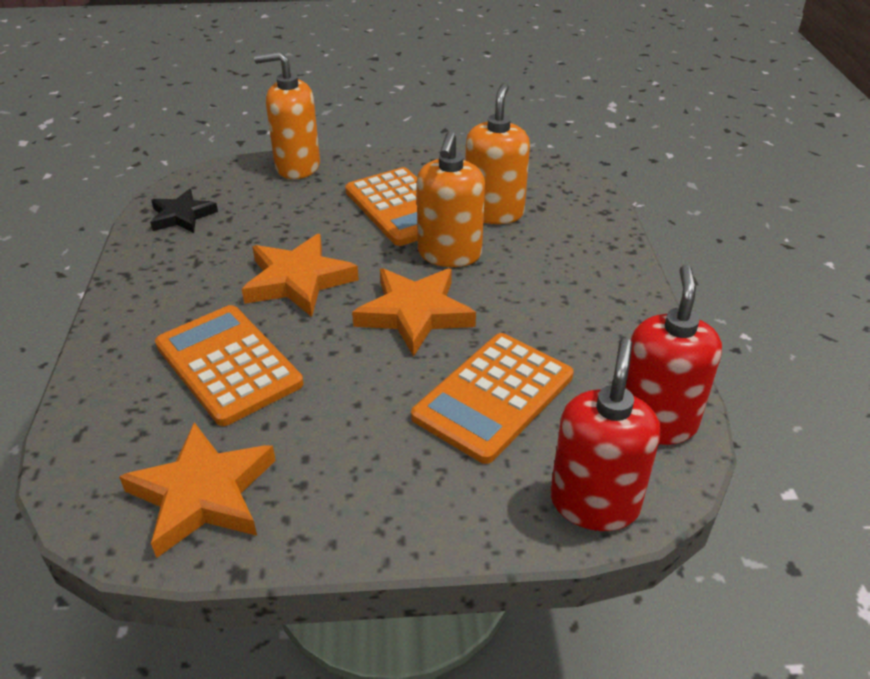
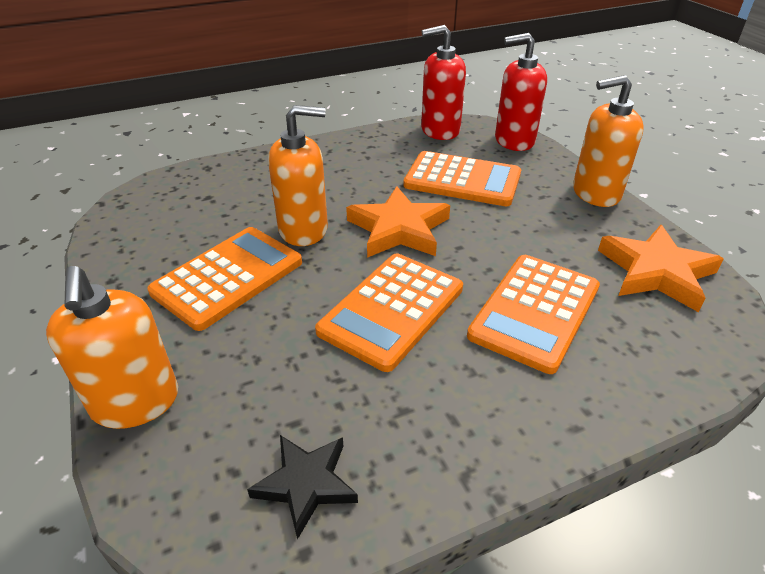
camera: 110 degrees left, 0 degrees up
orange star [242,234,359,317] -> orange calculator [315,253,463,372]
orange soap dispenser [465,83,530,224] -> orange soap dispenser moved to [573,75,644,207]

